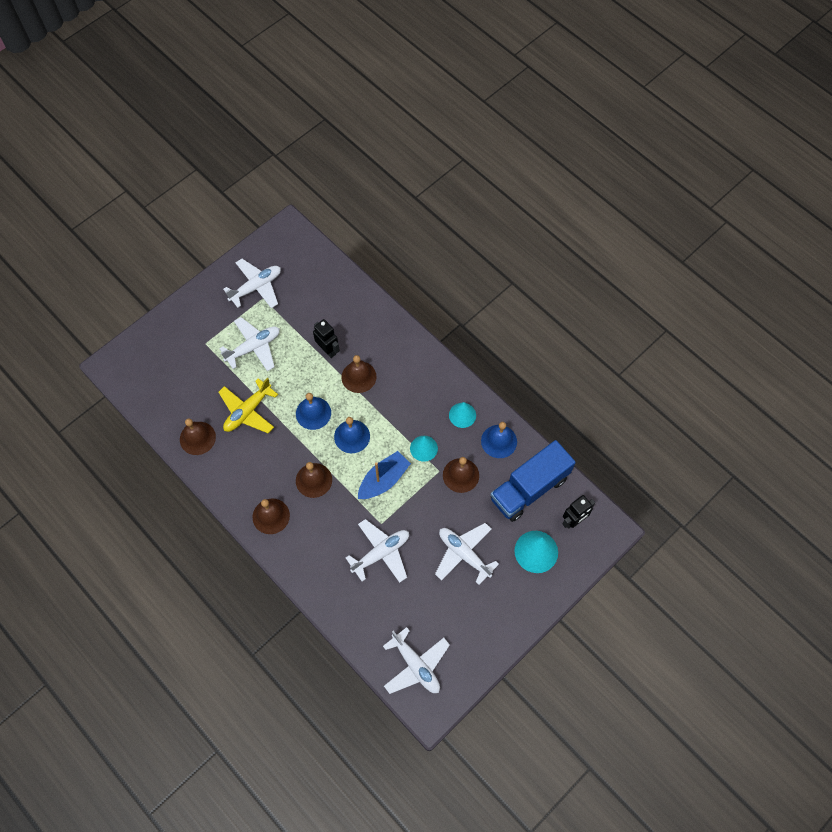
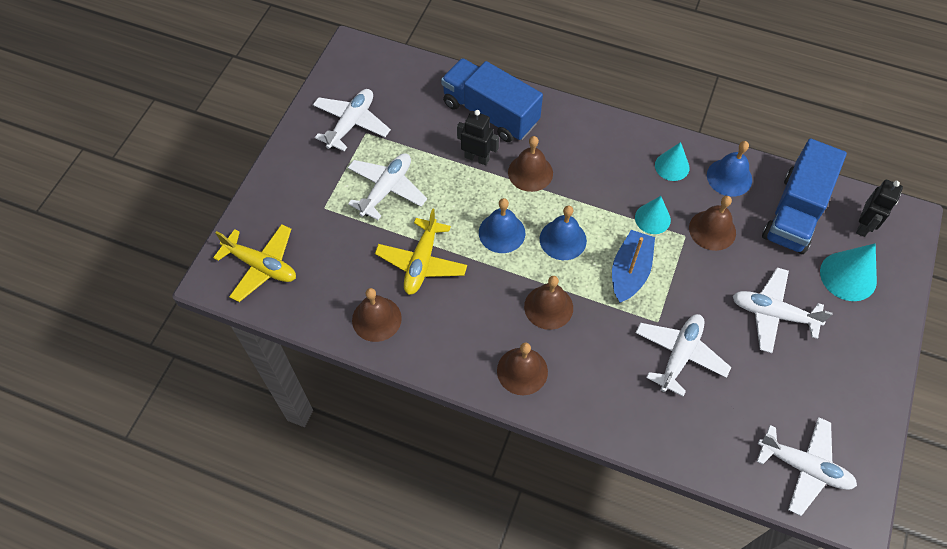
camera: 25 degrees left, 5 degrees down
none -> yellow plane [213,224,296,302]
none -> blue truck [441,58,543,142]

